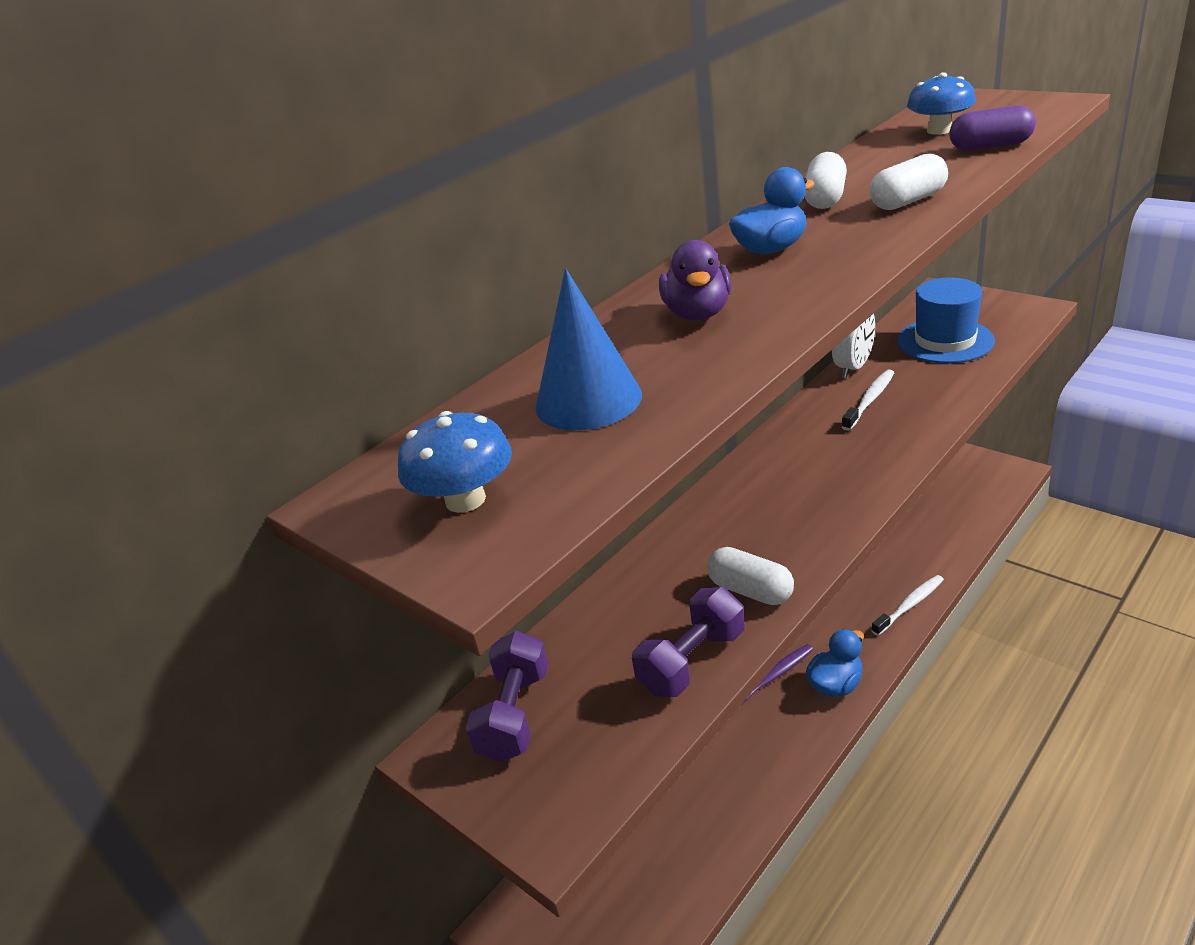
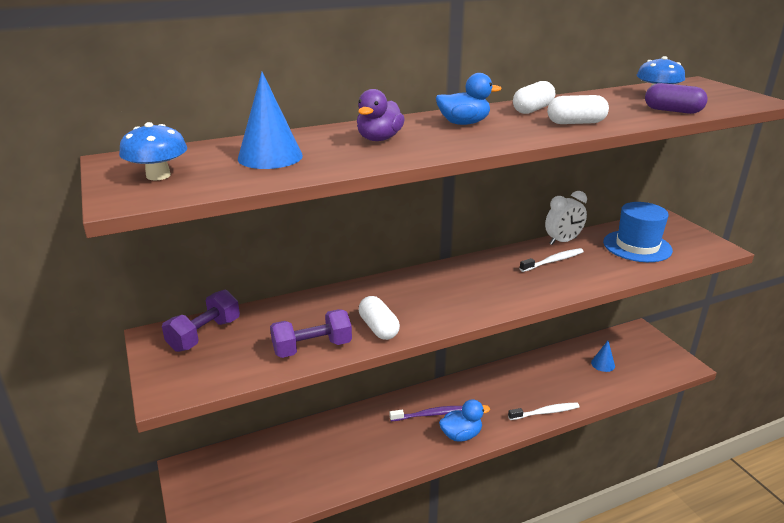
camera: 20 degrees right, 5 degrees down
none -> blue cone [591,341,615,372]

